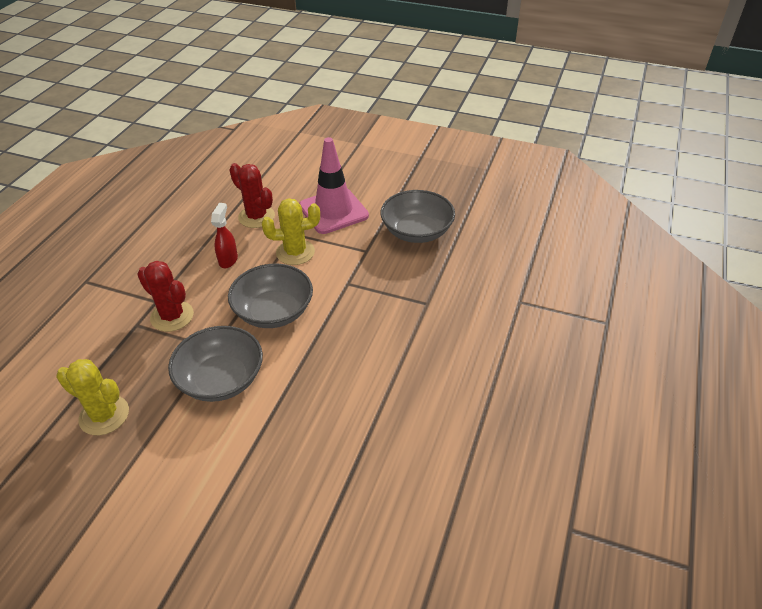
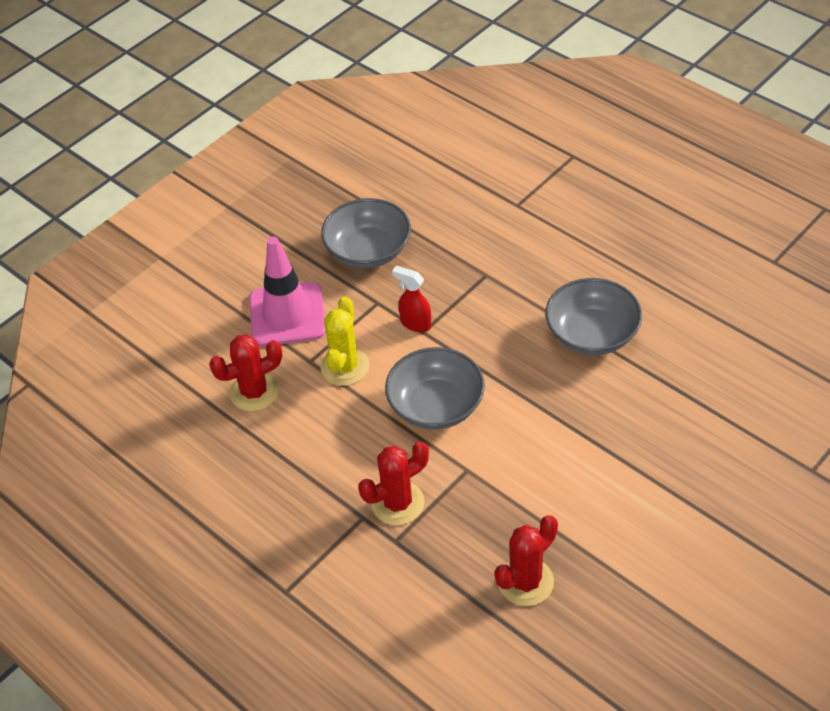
camera: 65 degrees left, 5 degrees up
yellow cactus [56,359,129,435] -> red cactus [495,515,558,606]
grey bowl [168,326,263,402] -> grey bowl moved to [545,278,642,355]
red spray bottle [211,203,238,268] -> red spray bottle moved to [392,266,431,332]

